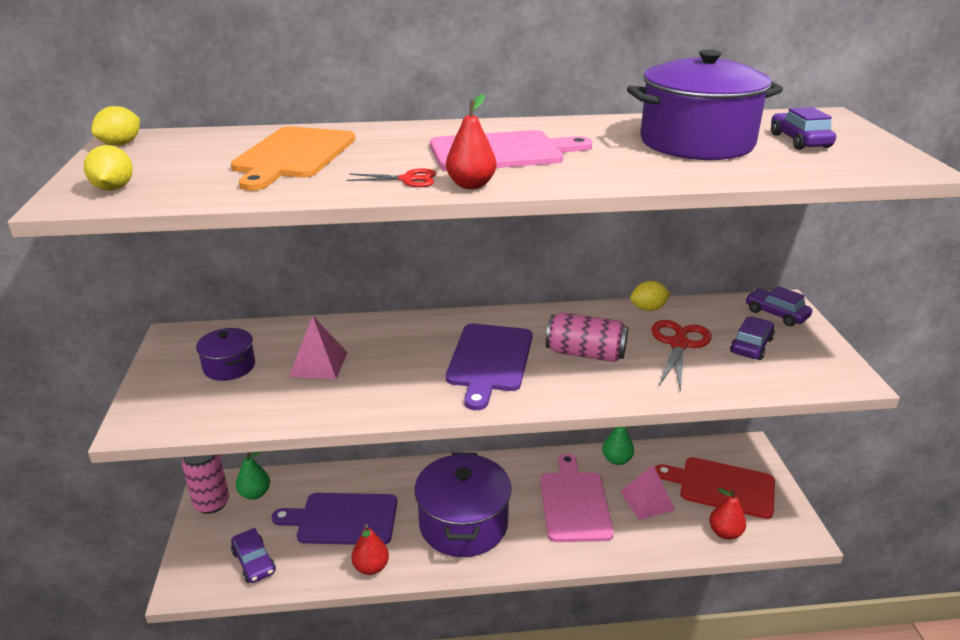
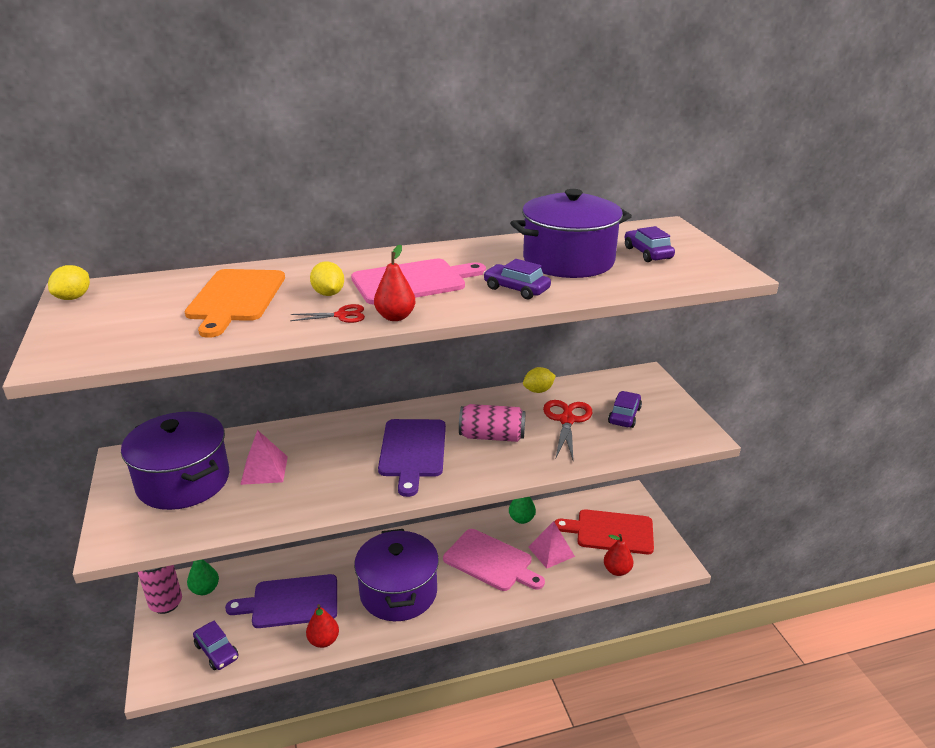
camera: 10 degrees left, 0 degrees up
yellow lemon [84,145,133,191] -> yellow lemon moved to [310,261,344,296]
purple pot [196,328,255,381] -> purple pot [121,412,229,510], size x2.00
pink cutting board [540,453,614,542] -> pink cutting board turned 135 degrees clockwise [443,529,545,591]
purple car [746,286,812,326] -> purple car moved to [483,259,551,299]

